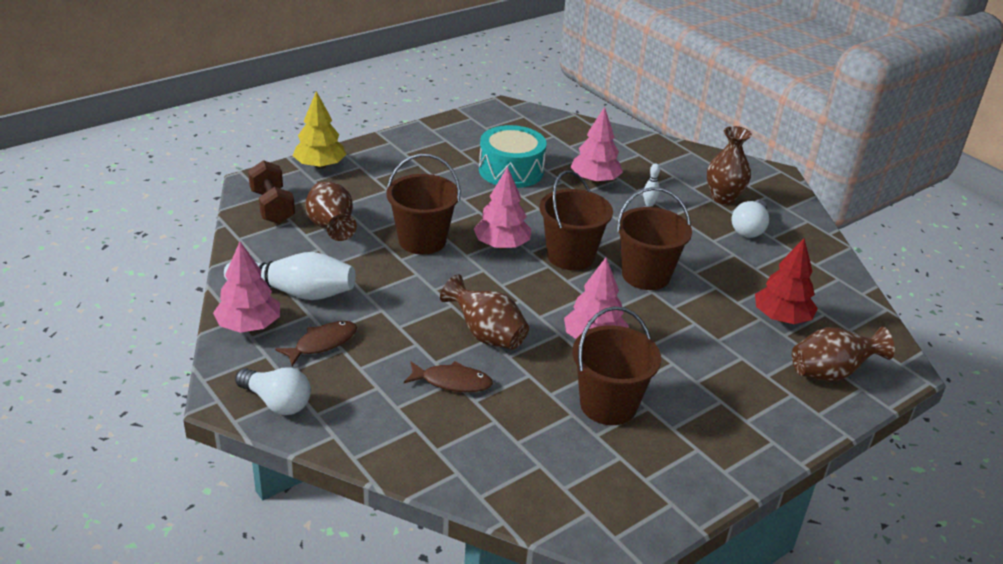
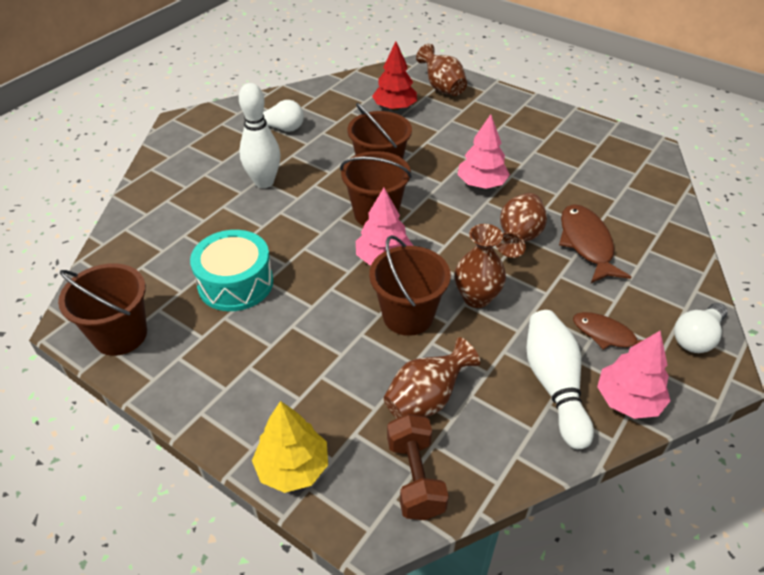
camera: 105 degrees left, 10 degrees up
white light bulb [235,367,311,415] -> white light bulb turned 150 degrees counterclockwise [674,303,728,353]
brown dumbbell [248,160,295,224] -> brown dumbbell turned 60 degrees counterclockwise [387,414,449,520]
brown fish [404,361,493,392] -> brown fish [559,204,631,283], size x1.53
pink tree [570,107,623,184] -> none
brown bucket [572,306,661,425] -> brown bucket moved to [58,263,147,356]
white bowling pin [643,163,660,207] -> white bowling pin [239,83,280,188], size x2.46
brown vase [707,126,752,205] -> brown vase moved to [455,224,506,308]

